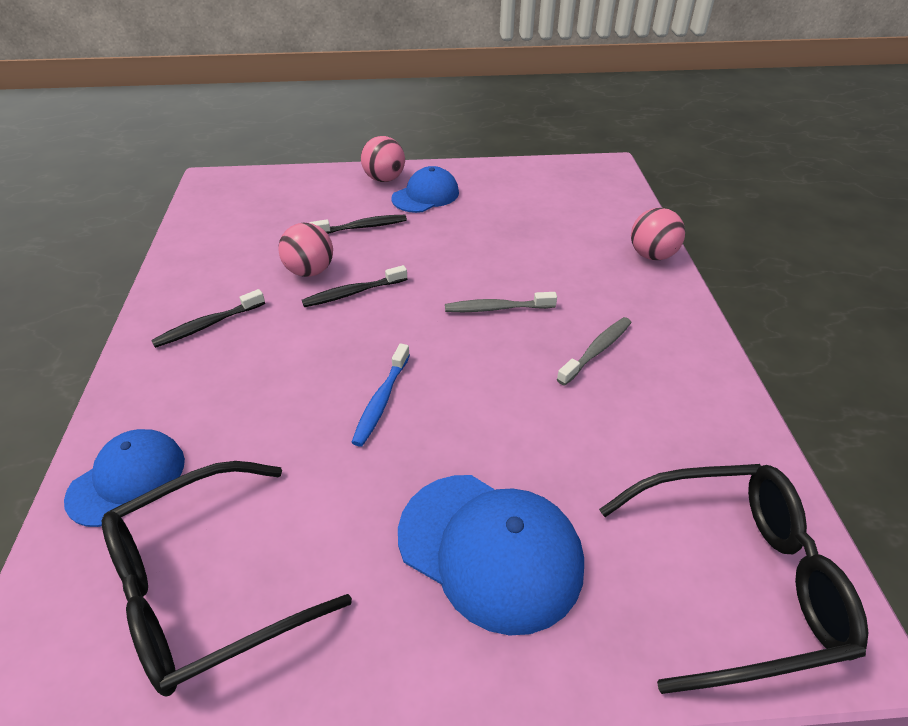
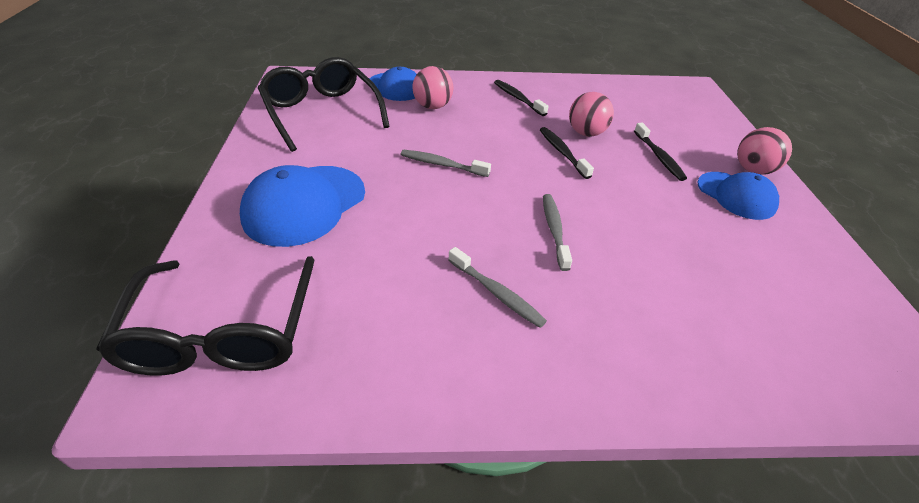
camera: 90 degrees right, 0 degrees up
blue toothbrush [351,343,410,447] -> grey toothbrush [401,150,491,177]
pink ball [631,208,685,260] -> pink ball moved to [412,66,453,109]

